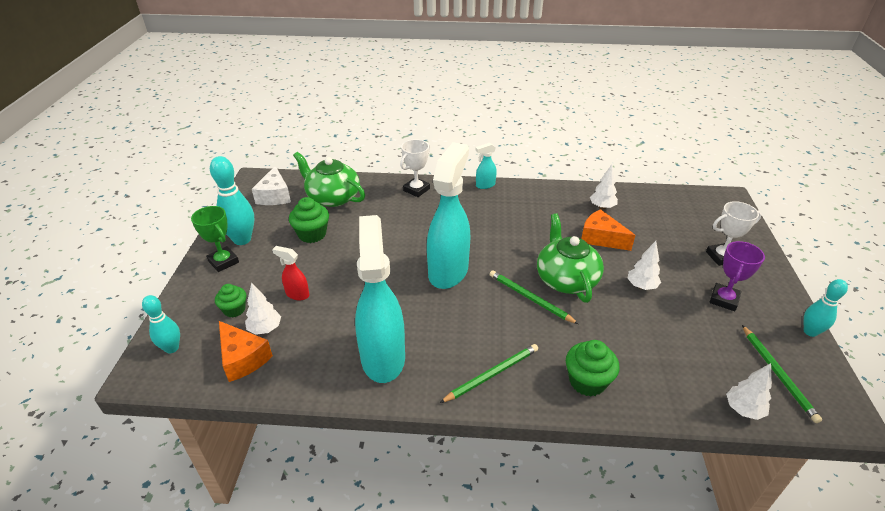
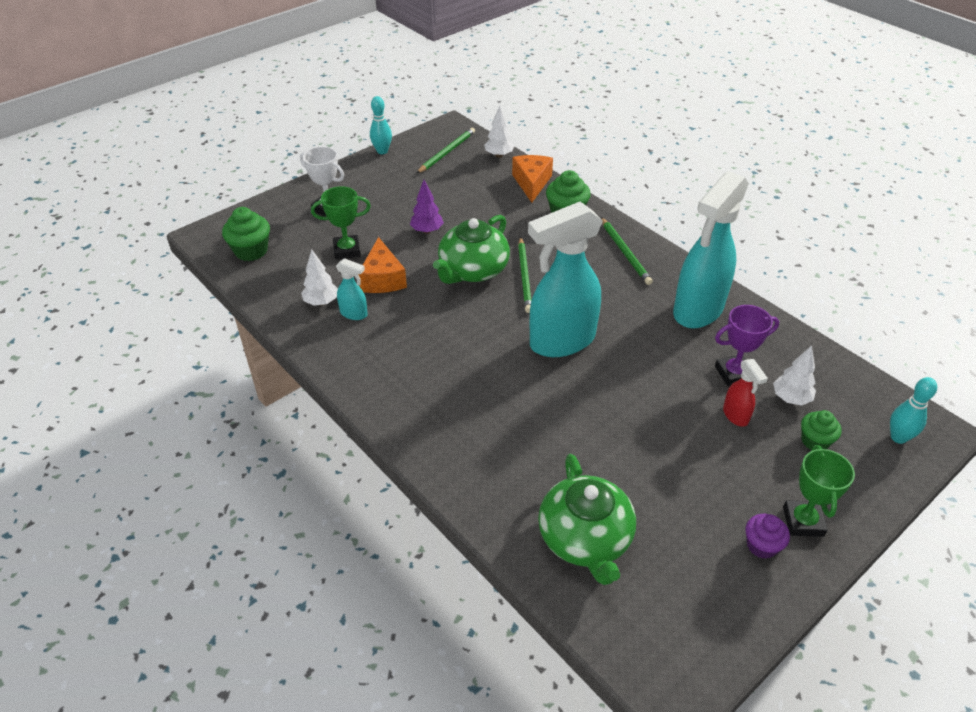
camera: 135 degrees left, 5 degrees up
turquoise bowling pin [210,156,254,245] -> purple cupcake [745,514,790,559]
orange cheese [219,321,273,382] -> orange cheese moved to [512,155,553,203]
white cheese [252,166,291,205] -> none
green cupcake [289,197,329,243] -> green cupcake moved to [222,207,270,261]
white trophy [400,139,430,197] -> none
green pencil [440,344,538,403] -> green pencil turned 120 degrees counterclockwise [601,217,653,285]
turquoise spray bottle [476,143,497,189] -> turquoise spray bottle moved to [336,258,368,320]
white tree [627,241,661,290] -> purple tree [410,180,444,234]
purple trophy [710,241,765,311] -> purple trophy moved to [715,305,779,387]
none -> green trophy [311,186,371,259]

